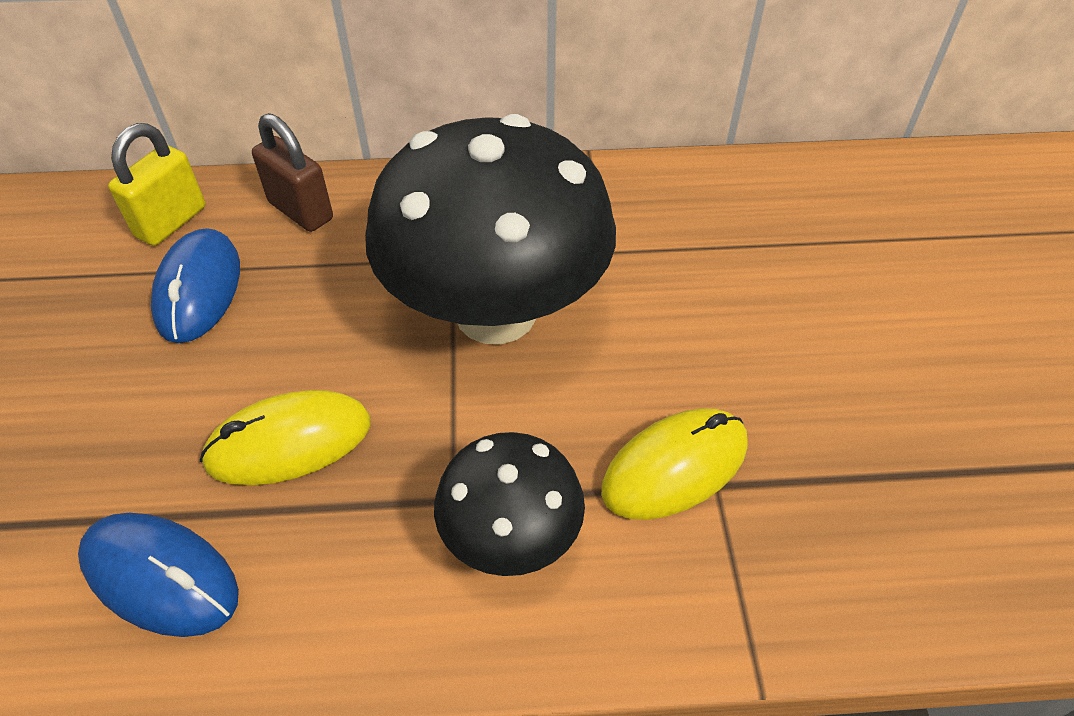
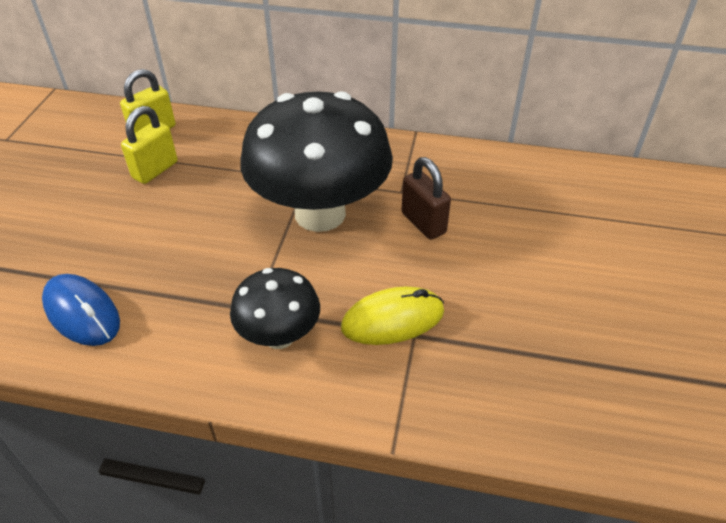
camera: 15 degrees right, 5 degrees down
blue mouse [151,228,240,343] -> yellow padlock [121,106,177,184]
yellow mouse [200,390,371,485] -> none
brown padlock [252,113,333,232] -> brown padlock moved to [402,157,451,240]

